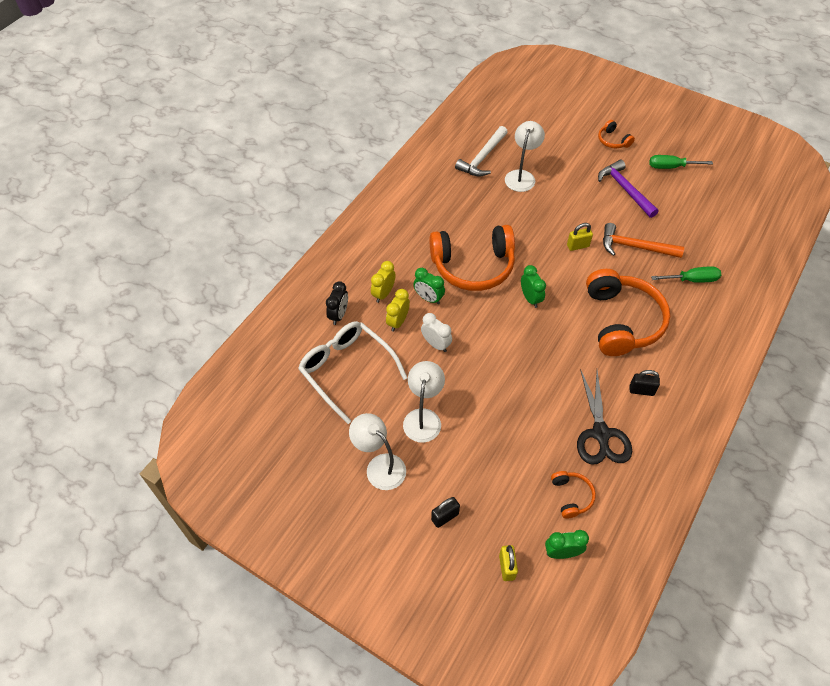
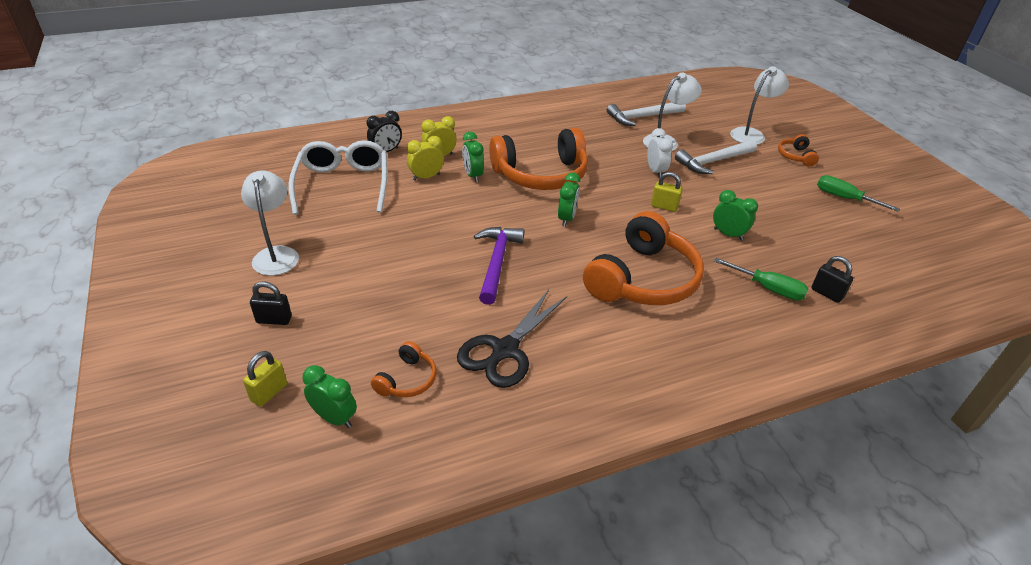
camera: 35 degrees right, 15 degrees down
white lamp [403,361,445,443] -> white lamp moved to [730,66,789,145]
white clock [421,313,452,352] -> white clock moved to [647,128,673,178]
orange headphones [430,225,515,291] -> orange headphones turned 45 degrees counterclockwise [489,128,588,190]
purple hammer [598,160,659,218] -> purple hammer moved to [474,227,524,305]
orange hammer [603,223,684,258] -> green clock [713,190,758,241]
black padlock [630,370,660,396] -> black padlock moved to [811,256,853,303]
none -> white hammer [675,140,757,174]

